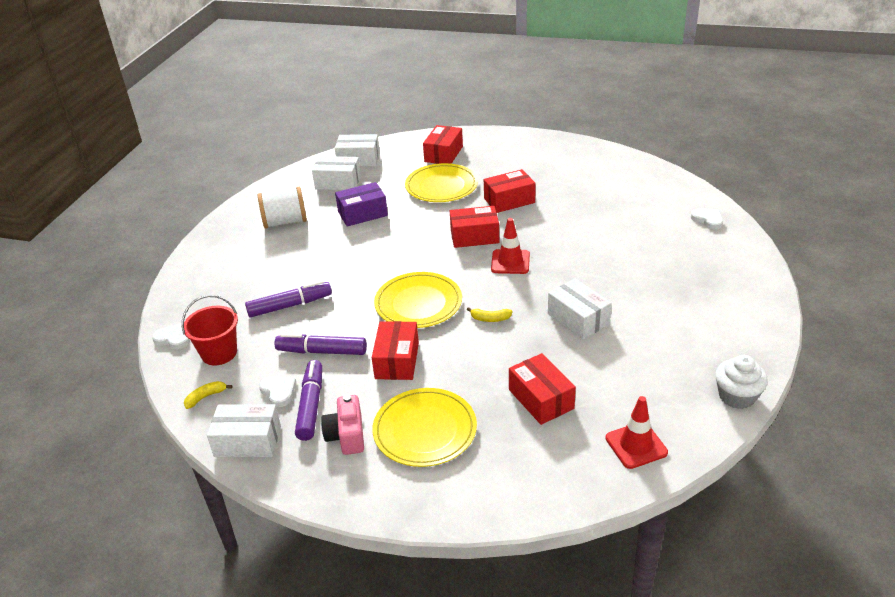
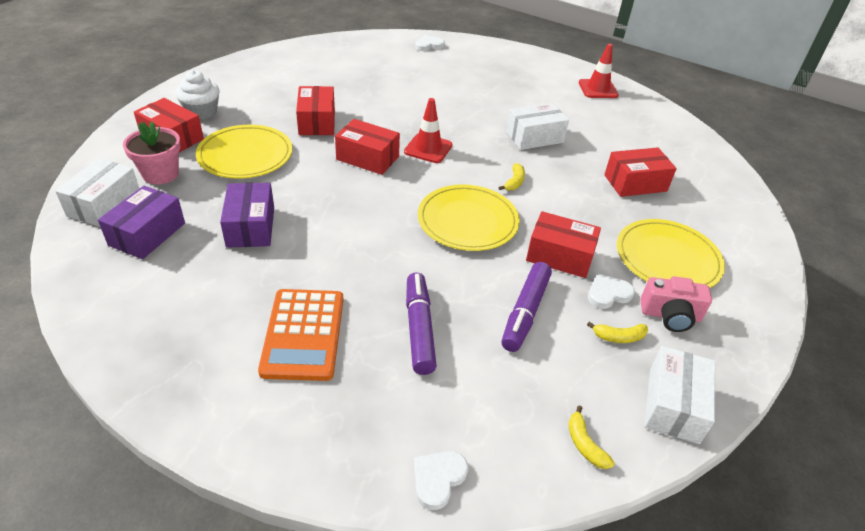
camera: 80 degrees left, 5 degrees up
red bucket [182,295,238,366] -> none
white spool [258,187,307,229] -> none
white heart [259,376,296,407] -> white heart moved to [588,273,635,309]
purple marker [295,360,322,441] -> yellow banana [587,322,648,343]
white box [312,156,361,190] -> purple box [98,186,185,259]
red box [450,206,499,248] -> red box turned 75 degrees counterclockwise [335,119,400,175]
red traffic cone [605,396,668,469] -> red traffic cone moved to [579,44,619,98]
white cupcake [715,355,768,409] -> white cupcake moved to [175,70,219,119]
none -> pink flower pot [123,122,181,184]
none -> orange calculator [258,289,344,381]

